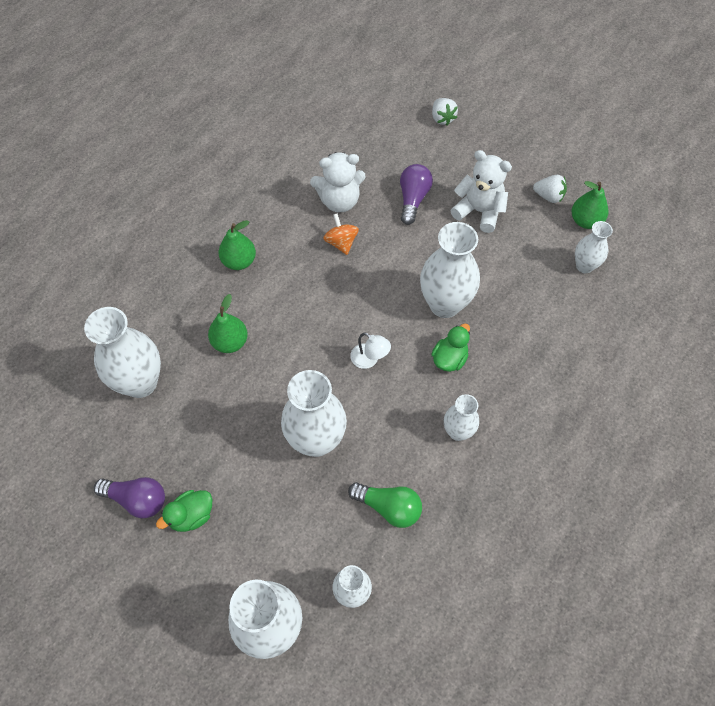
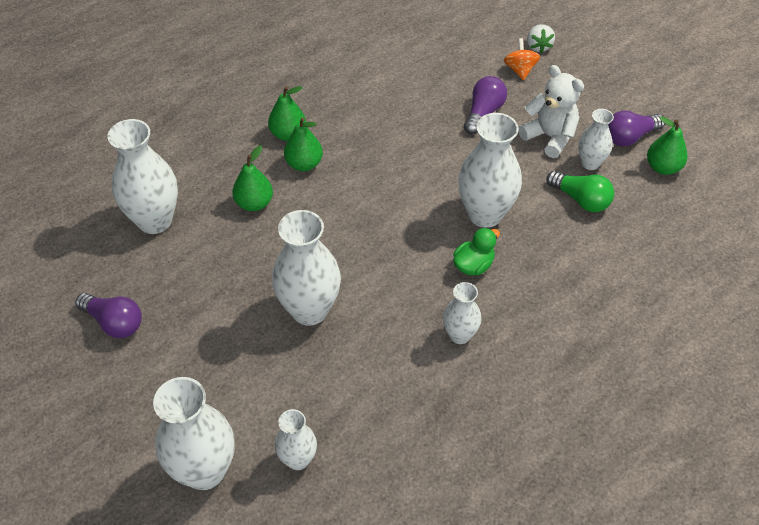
camera: 15 degrees right, 10 degrees down
green duck [156,490,212,532] -> none
white teddy bear [310,152,365,212] -> none
orange spinning top [323,213,359,255] -> orange spinning top moved to [504,38,540,80]
green light bulb [348,482,422,528] -> green light bulb moved to [546,171,614,212]
white lamp [350,333,391,369] -> none
white strawberry [533,175,567,203] -> purple light bulb [608,110,665,147]
white vase [575,221,613,273] -> white vase moved to [578,109,614,170]
none -> green pear [284,118,323,171]

